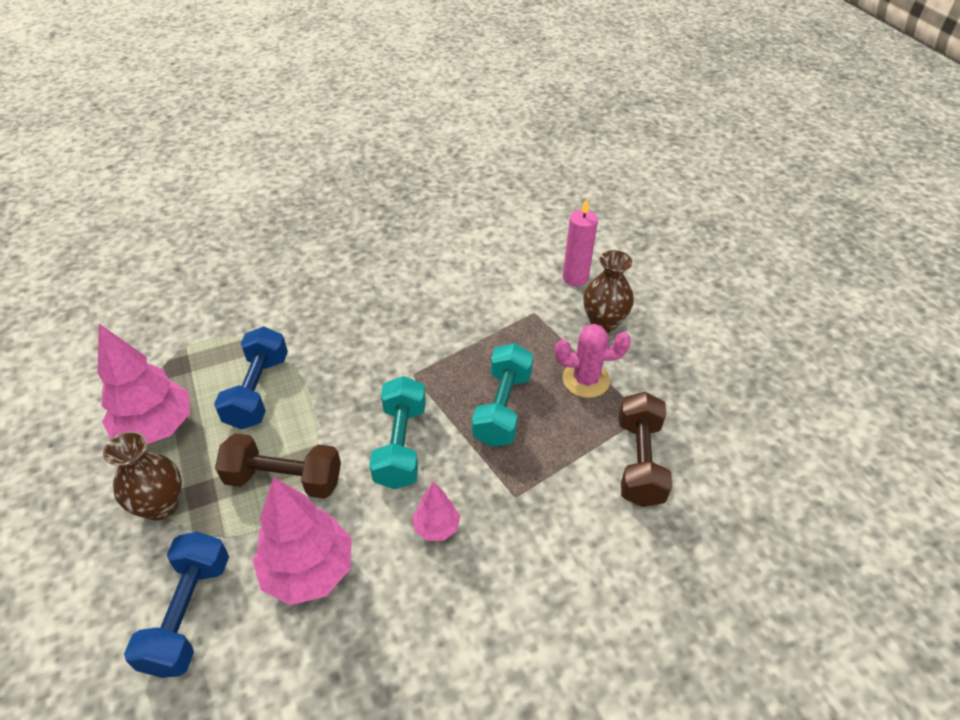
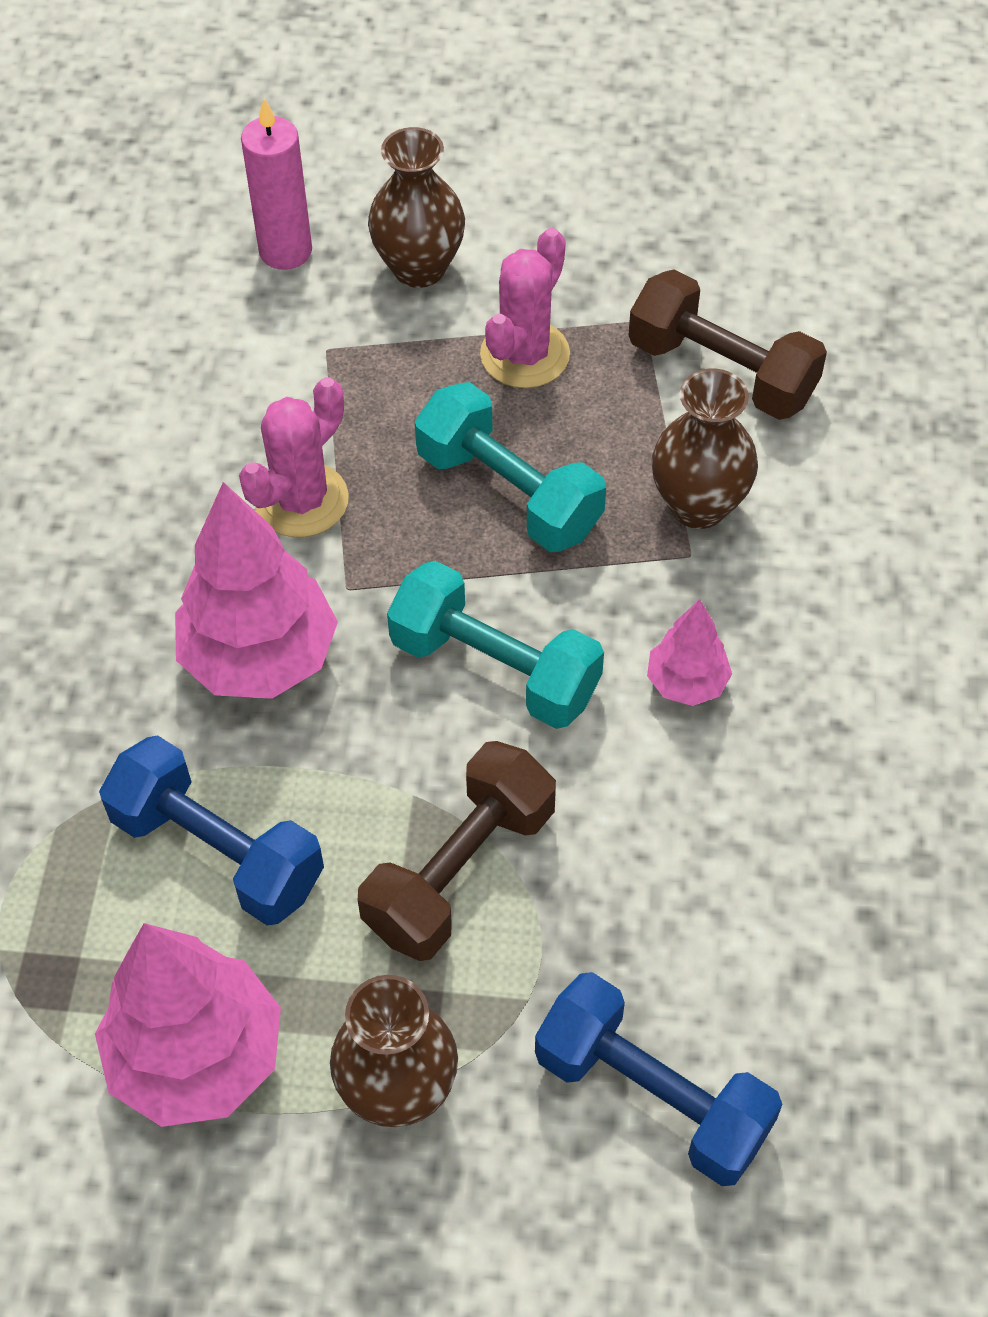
camera: 60 degrees left, 10 degrees up
pink tree [253,477,352,605] -> pink tree moved to [175,482,338,699]
none -> pink cactus [239,377,349,537]
none -> brown vase [651,368,758,529]

